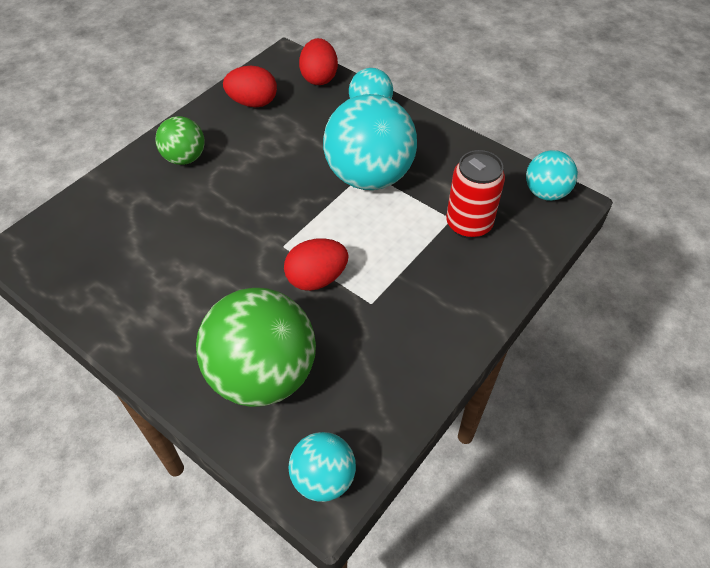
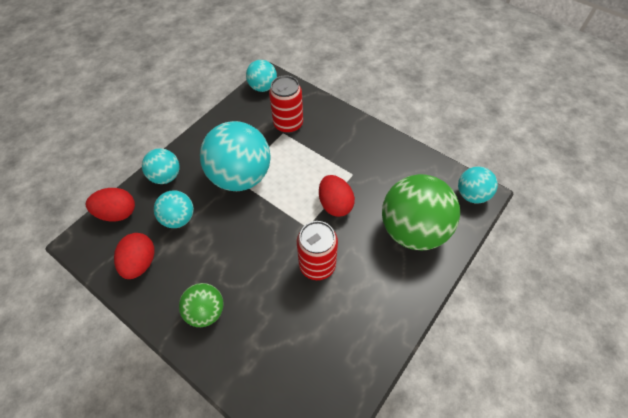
camera: 90 degrees left, 5 degrees up
none -> turquoise ball [154,190,194,228]
none -> red can [297,221,338,280]

